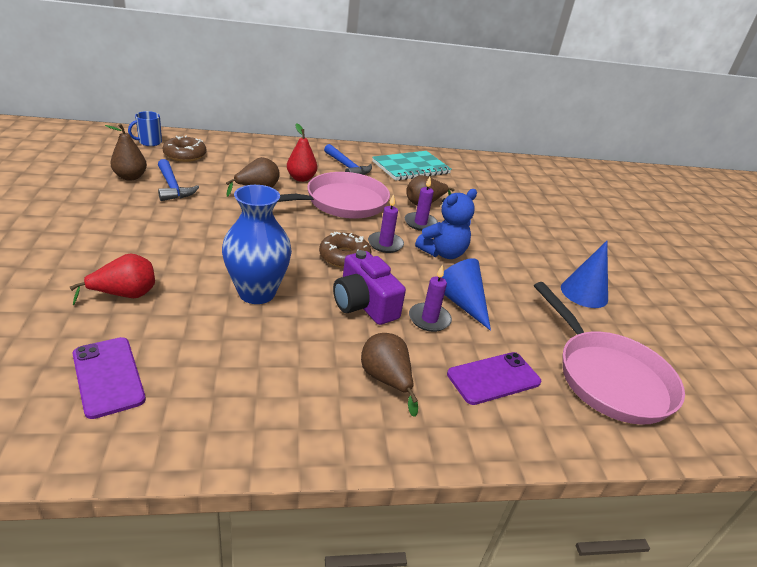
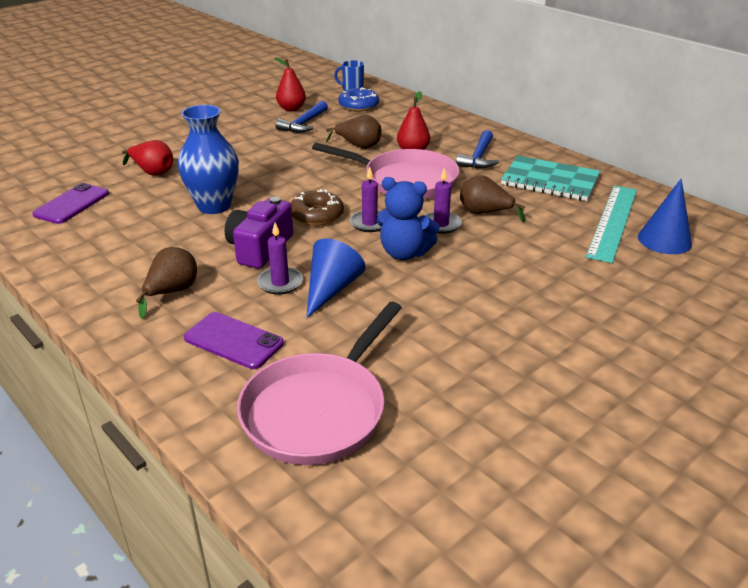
camera: 60 degrees right, 0 degrees up
brown pear [105,124,147,181] -> red pear [274,58,306,111]
brown donut [163,135,207,162] -> blue donut [338,87,379,112]
blue cone [561,241,608,308] -> blue cone moved to [638,178,692,254]
none -> turquoise ruler [586,185,637,263]

